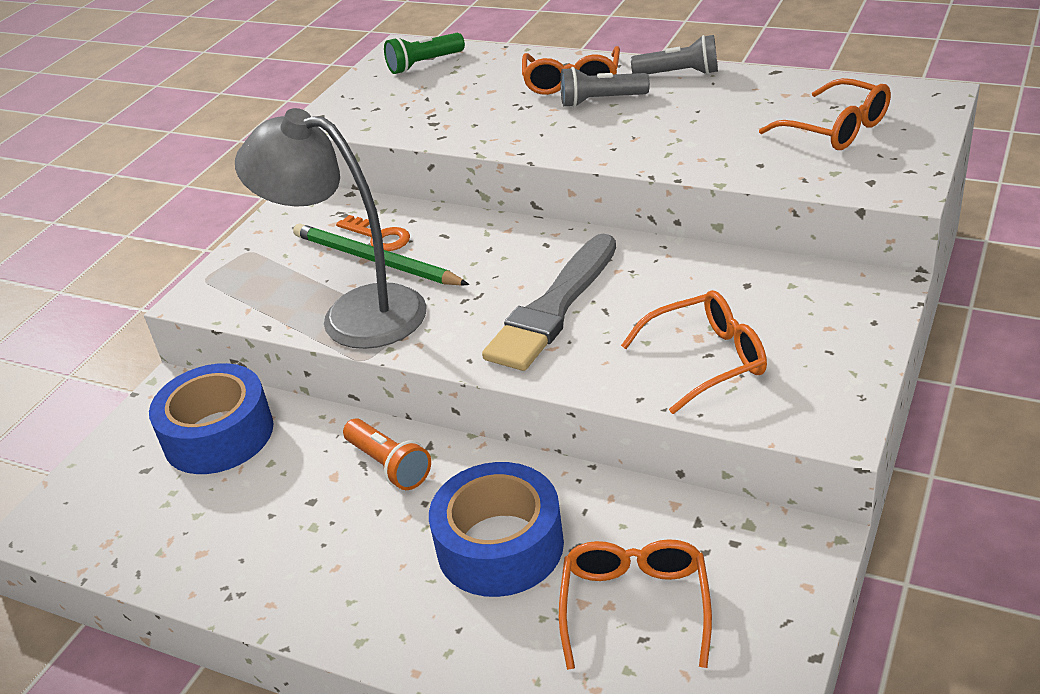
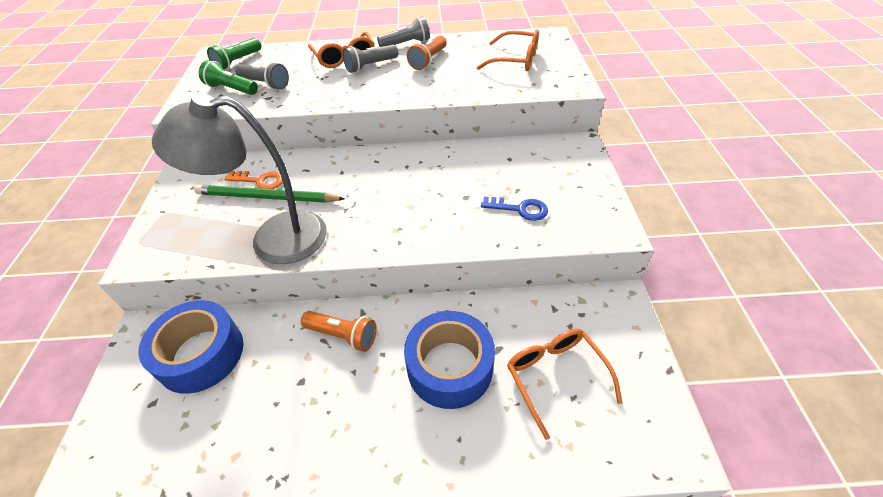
camera: 30 degrees left, 10 degrees up
grey brush [482,234,616,371] -> none
orange glasses [621,290,767,414] -> blue key [481,197,548,221]
none -> green flashlight [199,60,258,95]
none -> grey flashlight [235,62,289,90]
none -> orange flashlight [407,35,447,70]

